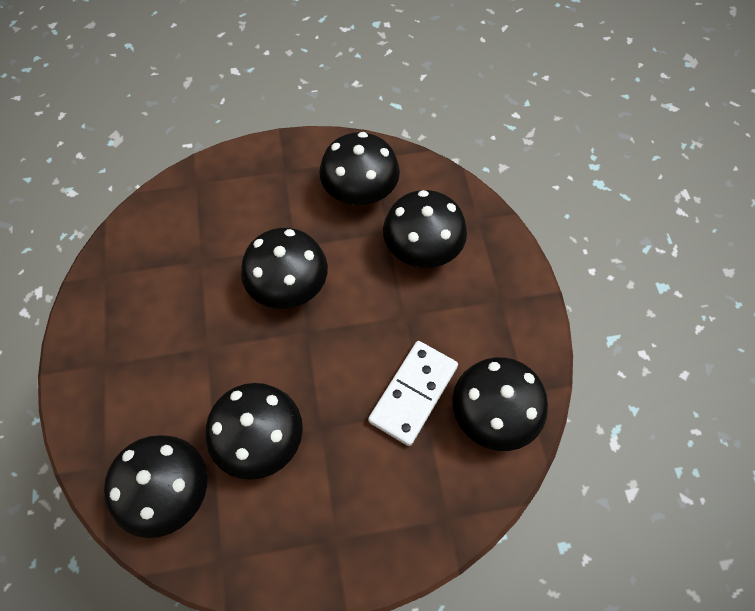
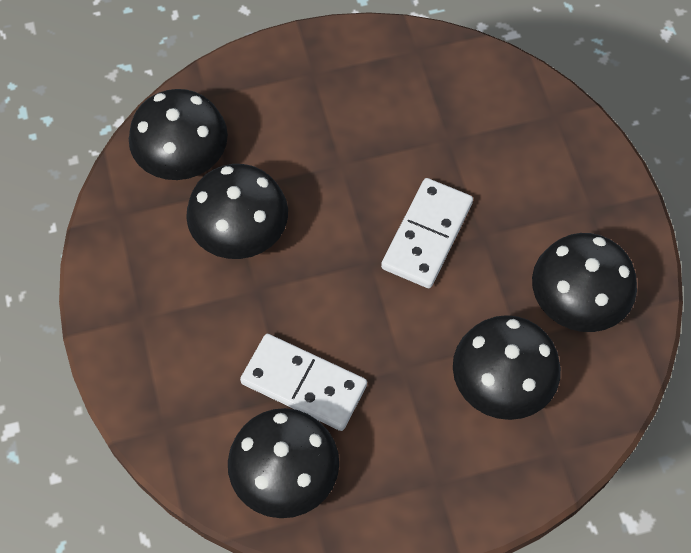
camera: 85 degrees right, 0 degrees up
black mushroom [241,228,328,309] -> white domino [381,178,473,288]

